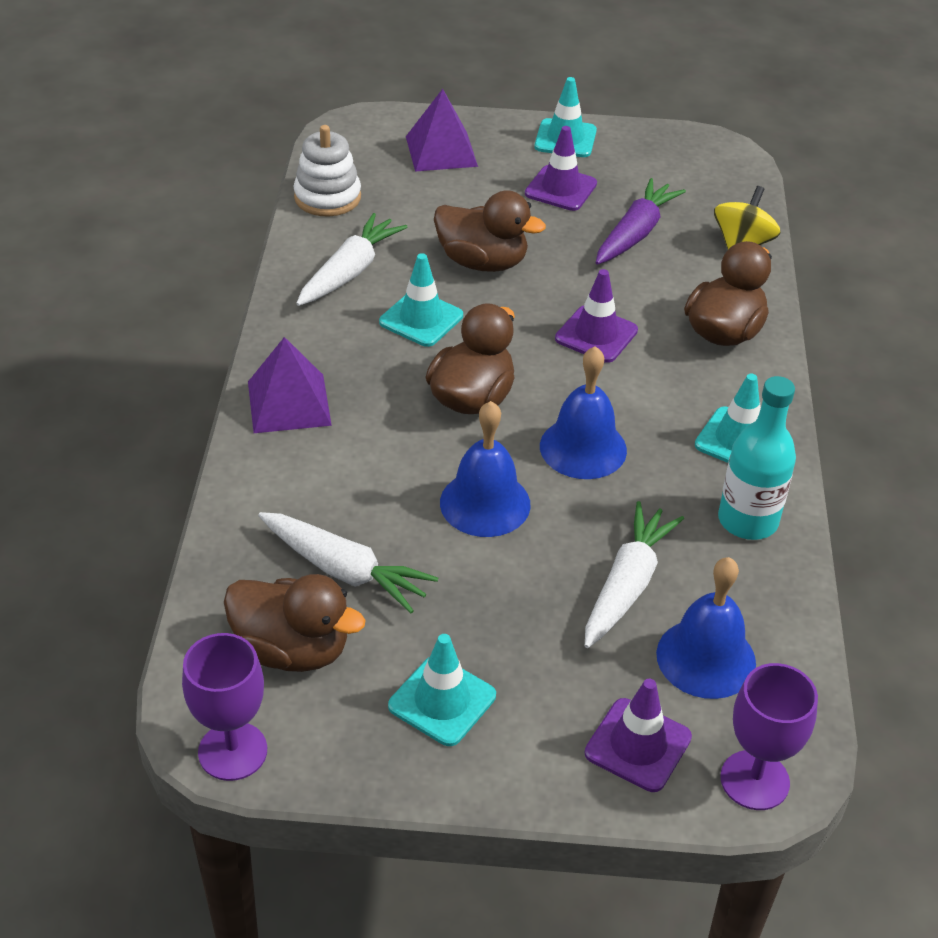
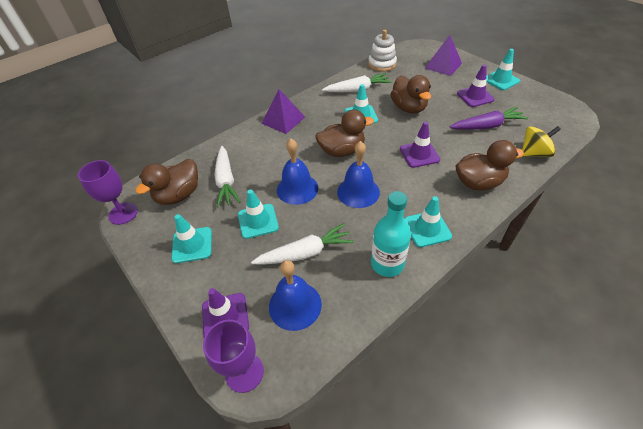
camera: 50 degrees right, 5 degrees up
brown duck [224,574,366,672] -> brown duck turned 60 degrees clockwise [135,159,198,205]
none -> turquoise traffic cone [238,189,279,239]

